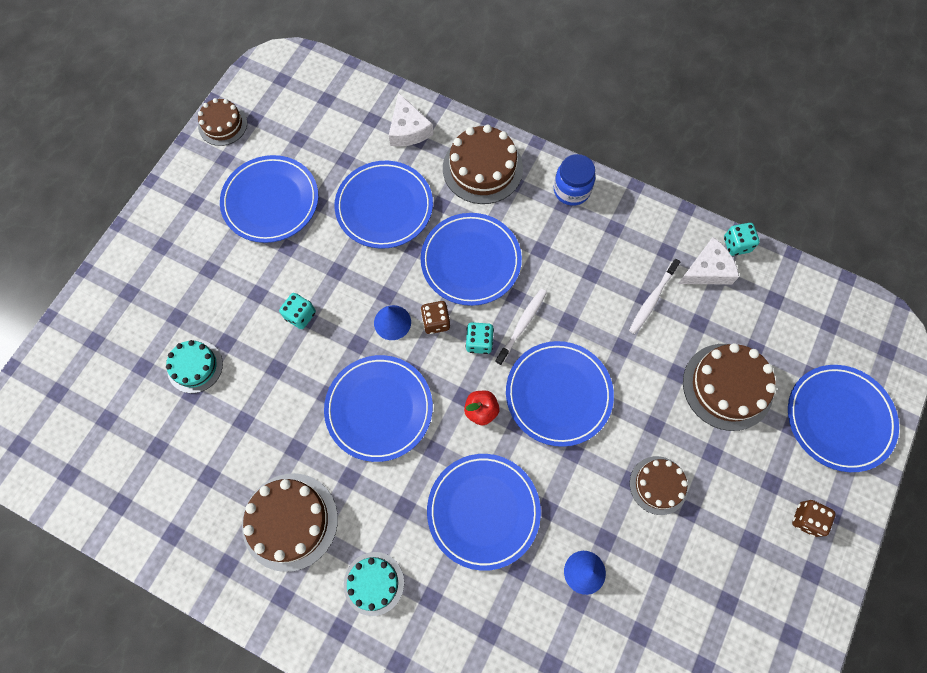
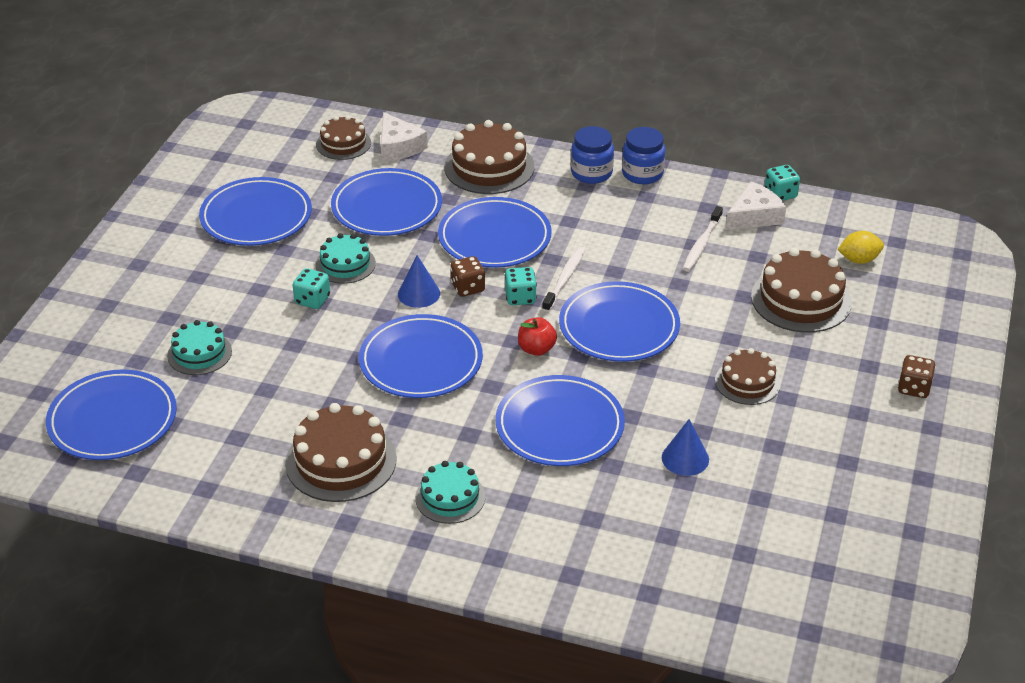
camera: 10 degrees left, 30 degrees down
brown cake [198,98,247,146] -> brown cake moved to [316,115,371,160]
blue plate [788,365,899,472] -> blue plate moved to [46,369,177,460]
none -> turquoise cake [315,233,376,284]
none -> blue jar [622,127,665,184]
none -> yellow lemon [838,231,884,264]

